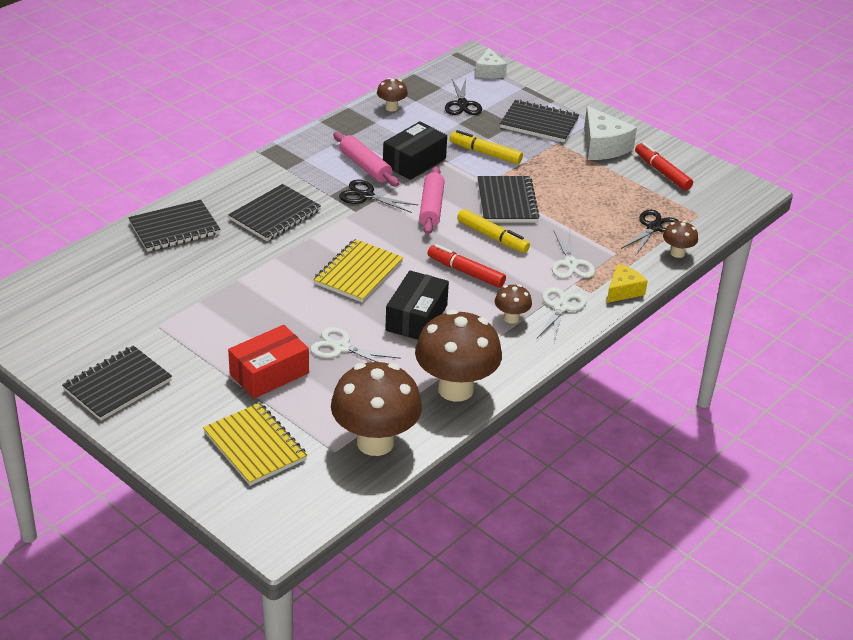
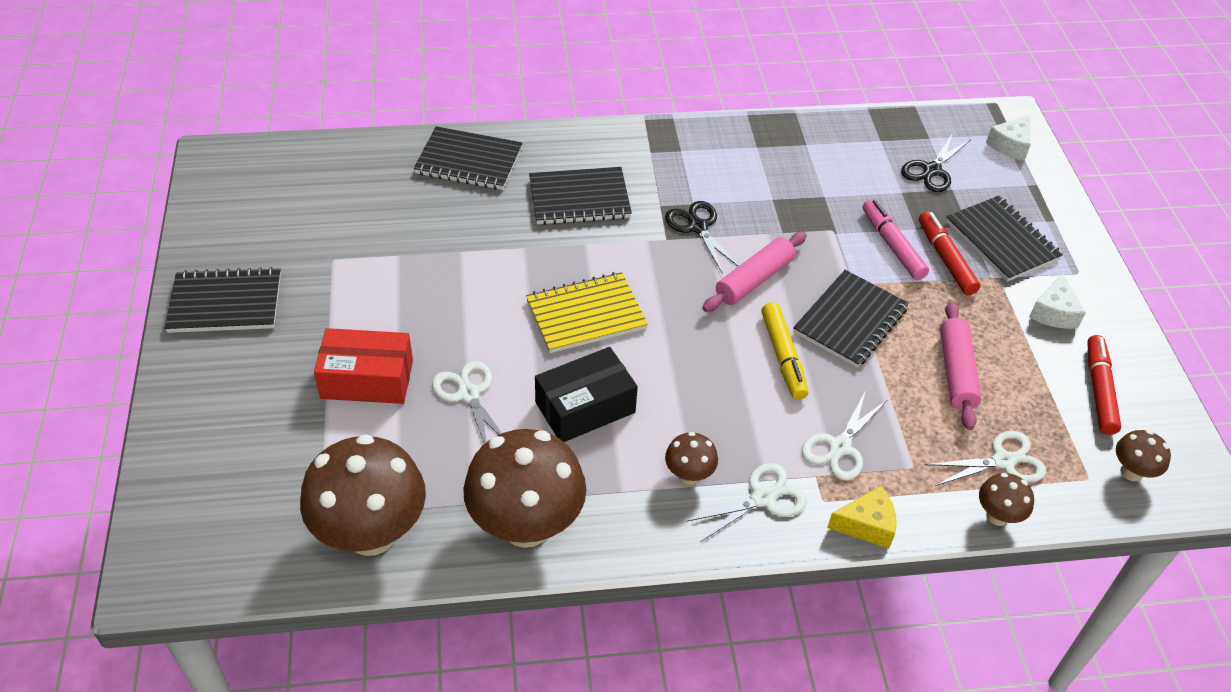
camera: 40 degrees right, 10 degrees up
yellow notebook [203,403,307,486] -> none
pink rolling pin [333,132,399,187] -> pink rolling pin moved to [940,301,982,430]
brown mushroom [377,78,408,112] -> brown mushroom moved to [1116,430,1171,481]
black box [383,121,447,180] -> none
red marker [428,244,506,288] -> red marker moved to [919,211,981,295]
yellow marker [450,130,523,164] -> pink marker [863,199,929,280]
white cheese [584,106,637,160] -> white cheese [1029,273,1086,329], size x0.63
black scissors [621,210,678,255] -> white scissors [925,431,1046,486]

